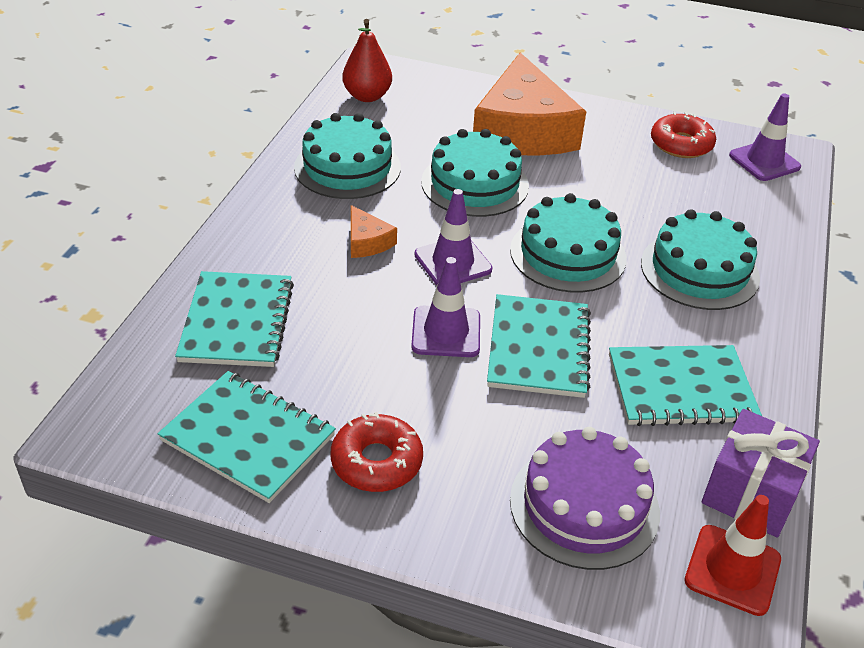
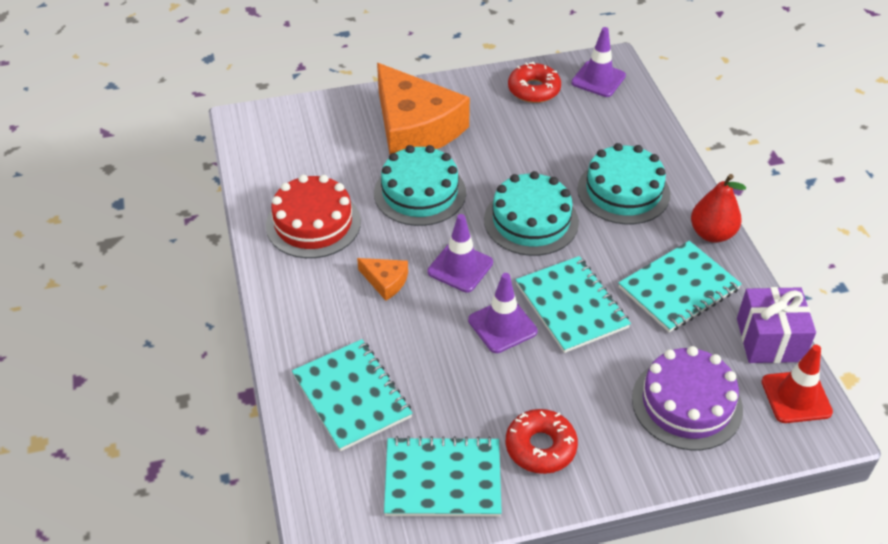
camera: 30 degrees left, 5 degrees up
turquoise cake [294,113,401,199] -> red cake [266,175,361,258]
red pear [342,19,392,102] -> red pear moved to [691,174,746,243]

